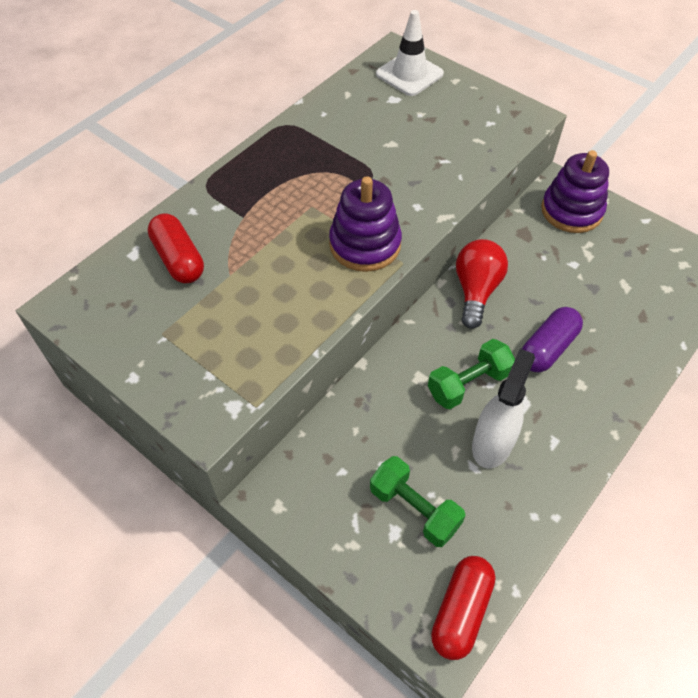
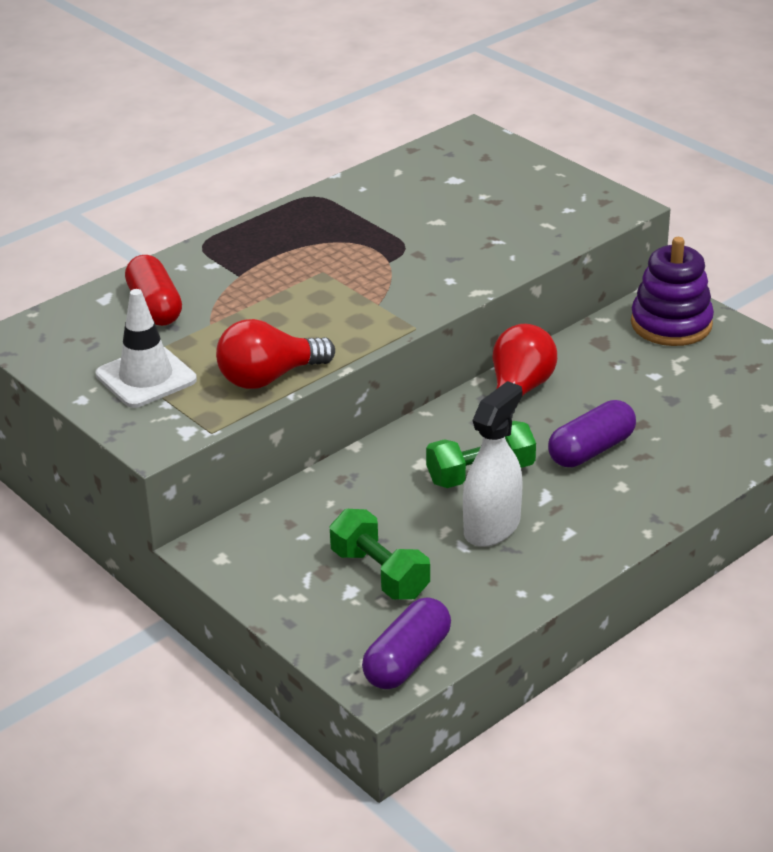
camera: 10 degrees right, 20 degrees down
purple stacking toy [329,176,402,272] -> none
white traffic cone [376,10,444,96] -> white traffic cone moved to [96,289,197,408]
red capsule [431,556,495,660] -> purple capsule [362,598,451,689]
none -> red light bulb [216,319,335,389]

